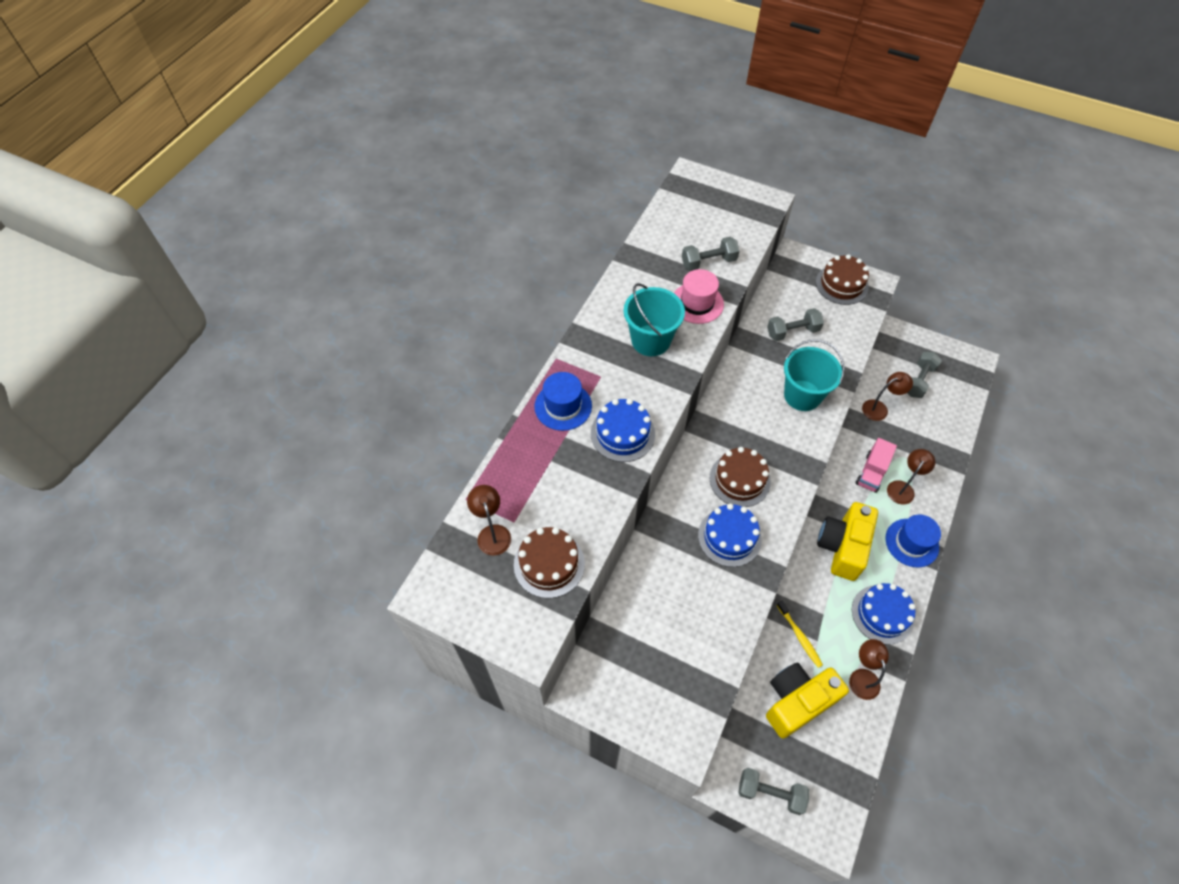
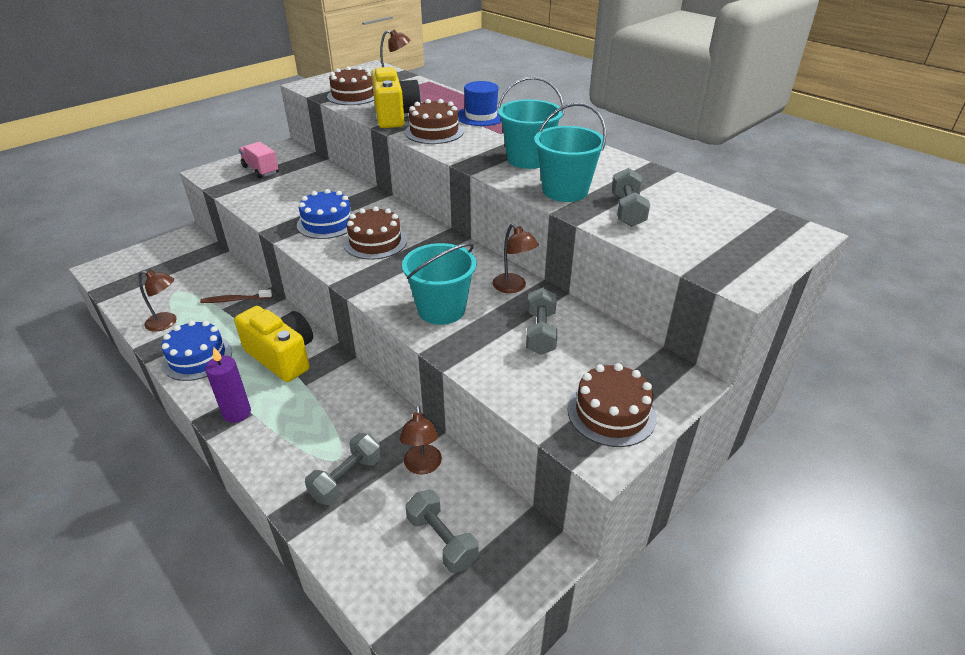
camera: 110 degrees right, 20 degrees down
blue cake [591,399,655,462] -> brown cake [405,99,464,144]
pink hat [674,269,724,324] -> turquoise bucket [534,103,606,202]
grey dumbbell [738,768,809,815] -> grey dumbbell moved to [305,433,382,505]
yellow camera [766,662,849,739] -> yellow camera moved to [371,67,421,128]
yellow toothbrush [777,601,823,668] -> brown toothbrush [200,289,272,303]
pink truck [856,438,897,493] -> pink truck moved to [239,142,278,178]
blue hat [885,515,941,567] -> purple candle [205,347,251,423]
brown lamp [887,449,936,505] -> brown lamp moved to [493,224,539,293]

